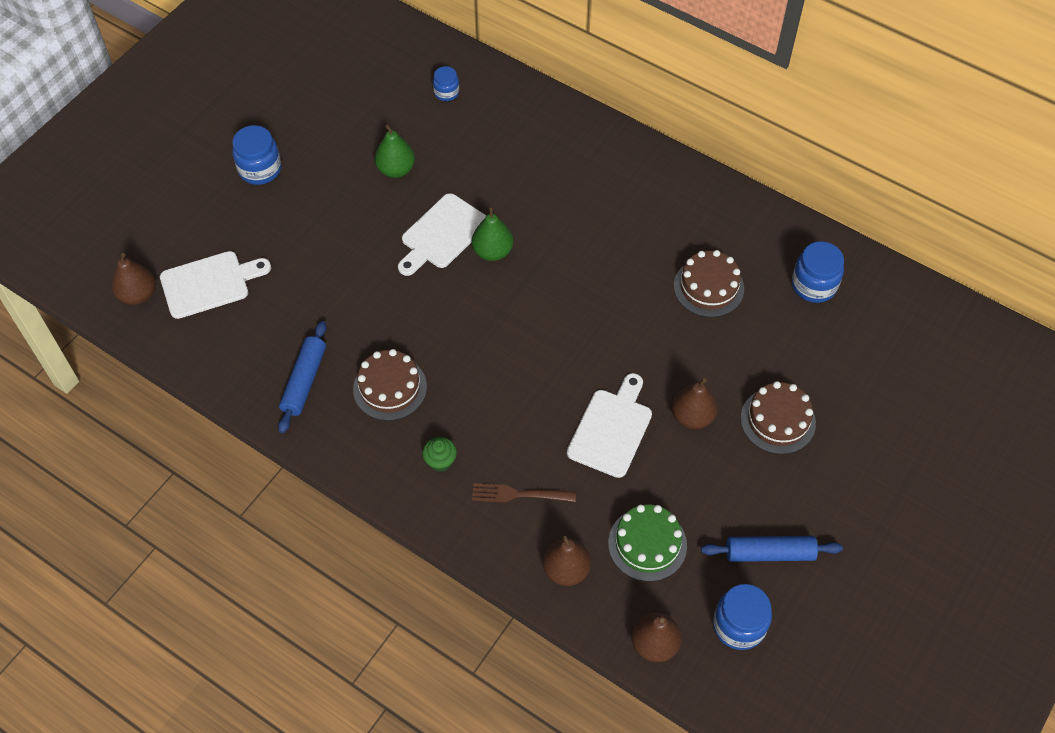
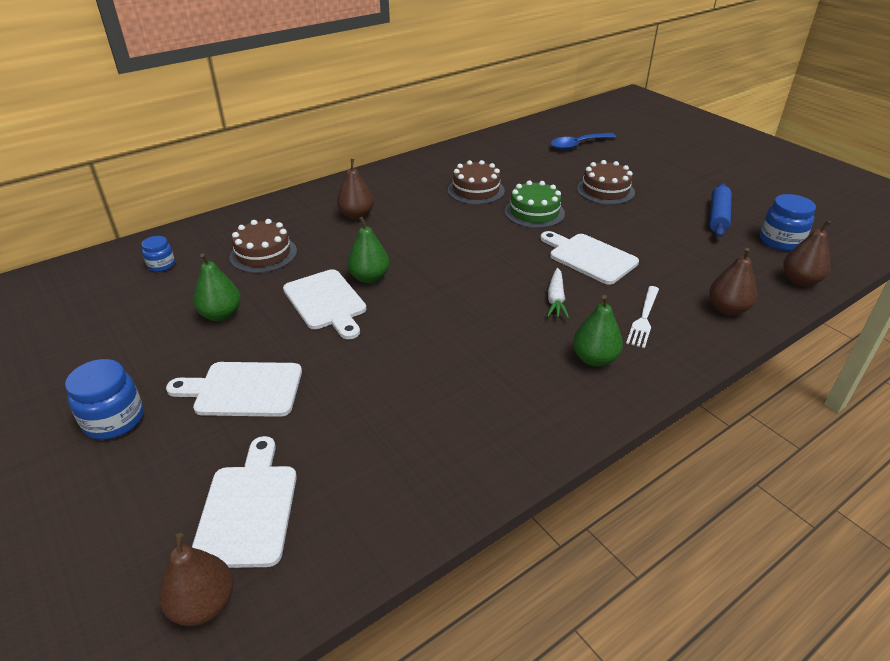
camera: 70 degrees left, 20 degrees down
blue rolling pin [278,321,327,433] -> none
brown cake [353,349,427,421] -> brown cake moved to [230,219,297,273]
green cupcake [422,437,457,472] -> green pear [573,295,623,367]
brown fork [472,483,576,502] -> white fork [626,286,659,348]
green cake [608,505,687,581] -> green cake moved to [505,180,565,228]
brown pear [672,378,717,429] -> brown pear moved to [337,159,374,220]
blue jar [792,241,844,303] -> none
none -> white cutting board [166,362,302,417]
none -> white carrot [547,268,569,318]
none -> blue spoon [551,133,616,150]

